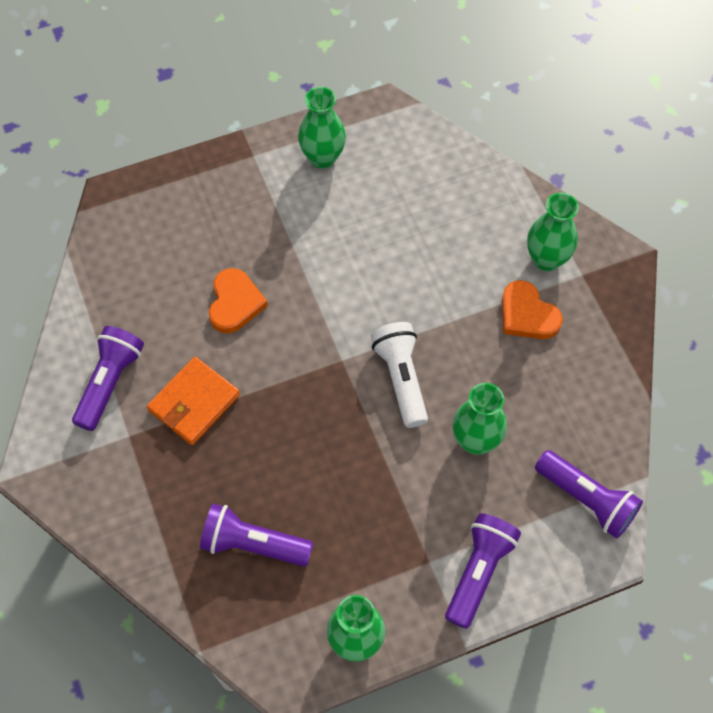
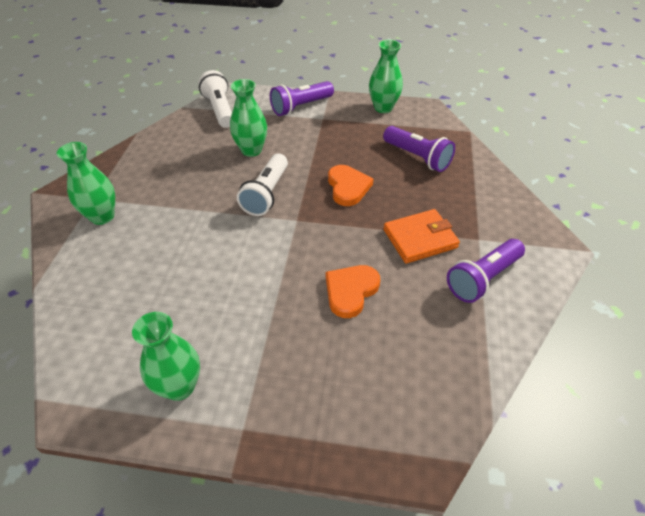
camera: 150 degrees left, 15 degrees down
orange heart [502,280,563,339] -> orange heart moved to [328,165,374,206]
purple flashlight [535,450,643,539] -> white flashlight [198,70,232,128]

